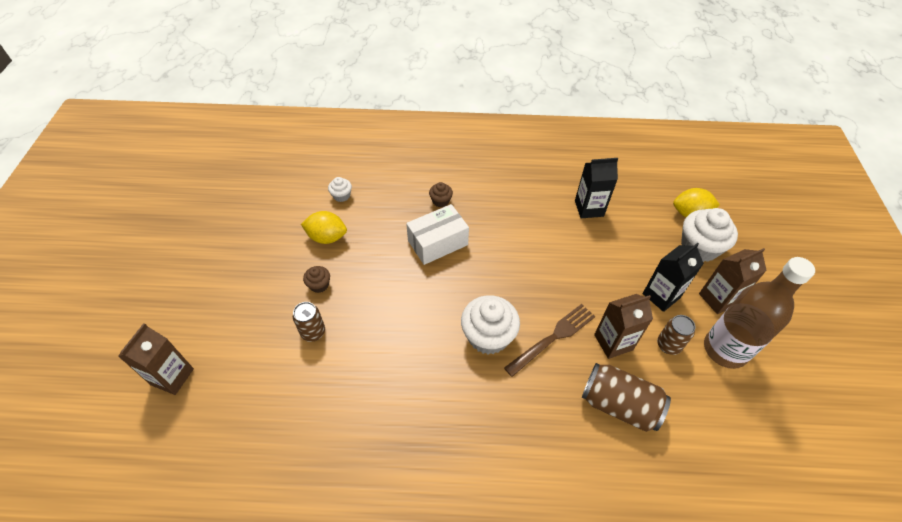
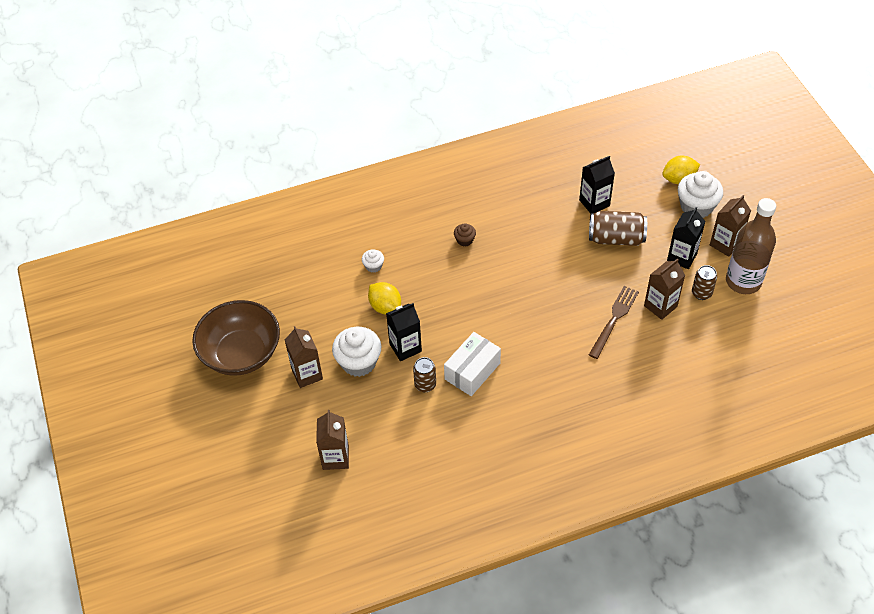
camera: 20 degrees left, 0 degrees up
yellow lemon [301,211,347,244] -> yellow lemon turned 60 degrees clockwise [368,282,401,315]
brown cupcake [303,266,330,293] -> black carton [386,303,422,361]
white box [406,204,469,265] -> white box moved to [444,332,501,396]
white cupcake [461,295,520,354] -> white cupcake moved to [332,327,382,377]
brown can [582,363,671,432] -> brown can moved to [589,211,647,246]
none -> brown bowl [192,300,280,376]
none -> brown carton [285,326,323,388]

